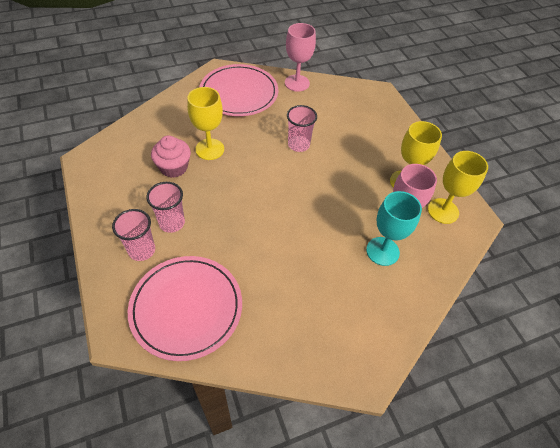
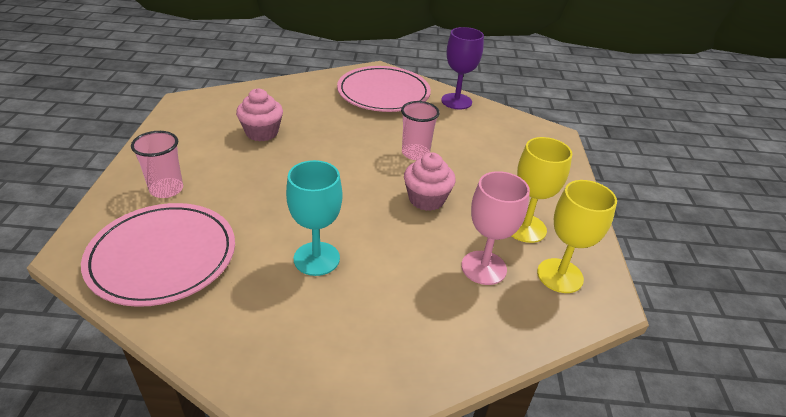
camera: 25 degrees right, 15 degrees down
pink cup [146,182,185,233] -> none
yellow goblet [187,87,224,160] -> none
pink goblet [285,23,316,92] -> purple goblet [441,27,484,109]
turquoise goblet [366,191,422,266] -> turquoise goblet moved to [286,160,343,276]
none -> pink cupcake [404,152,456,211]

